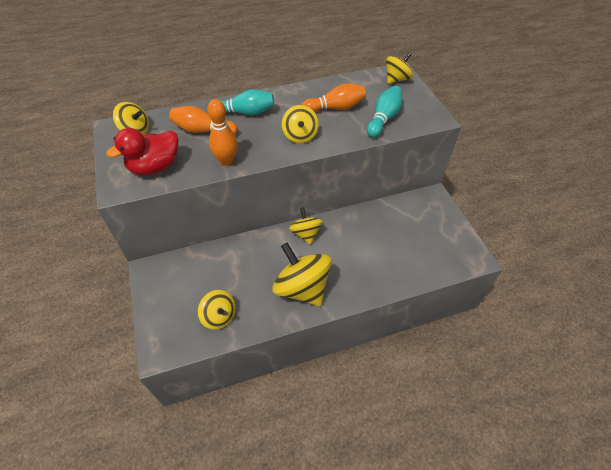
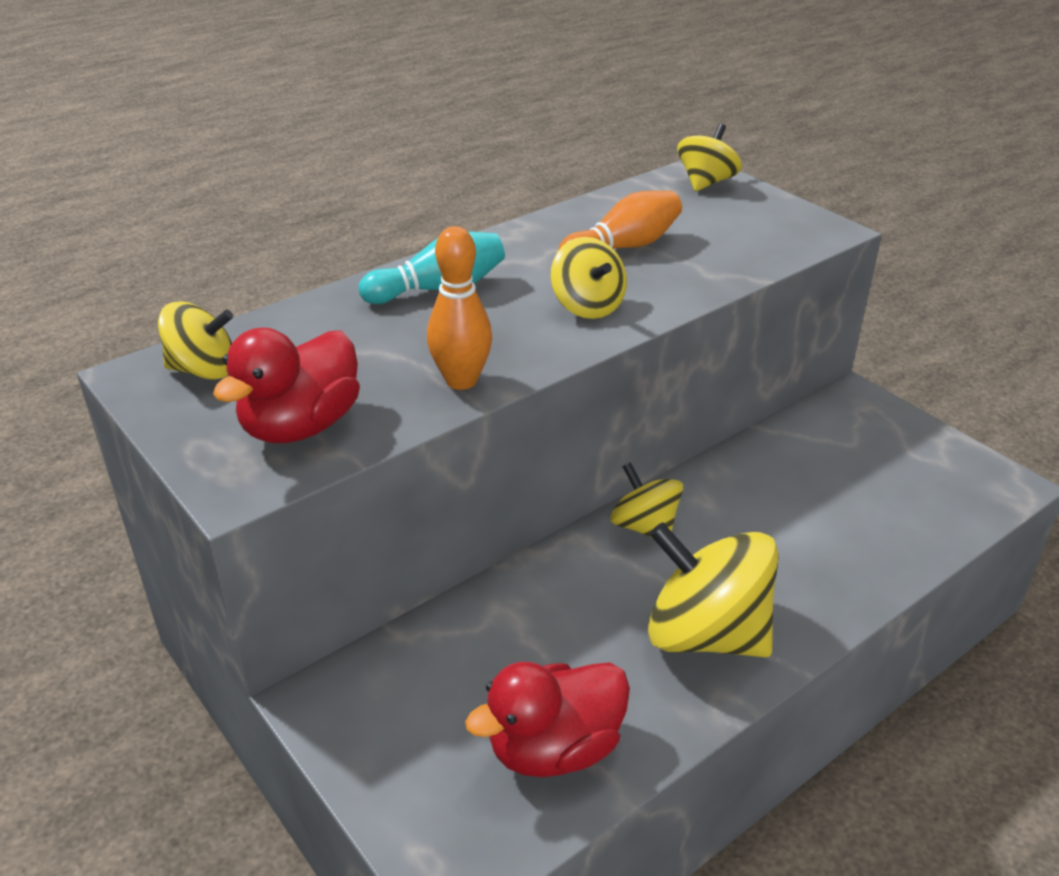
camera: 20 degrees left, 15 degrees down
orange bowling pin [169,106,238,135] -> none
yellow spinning top [198,290,235,330] -> red duck [465,662,630,777]
turquoise bowling pin [367,86,402,137] -> none

